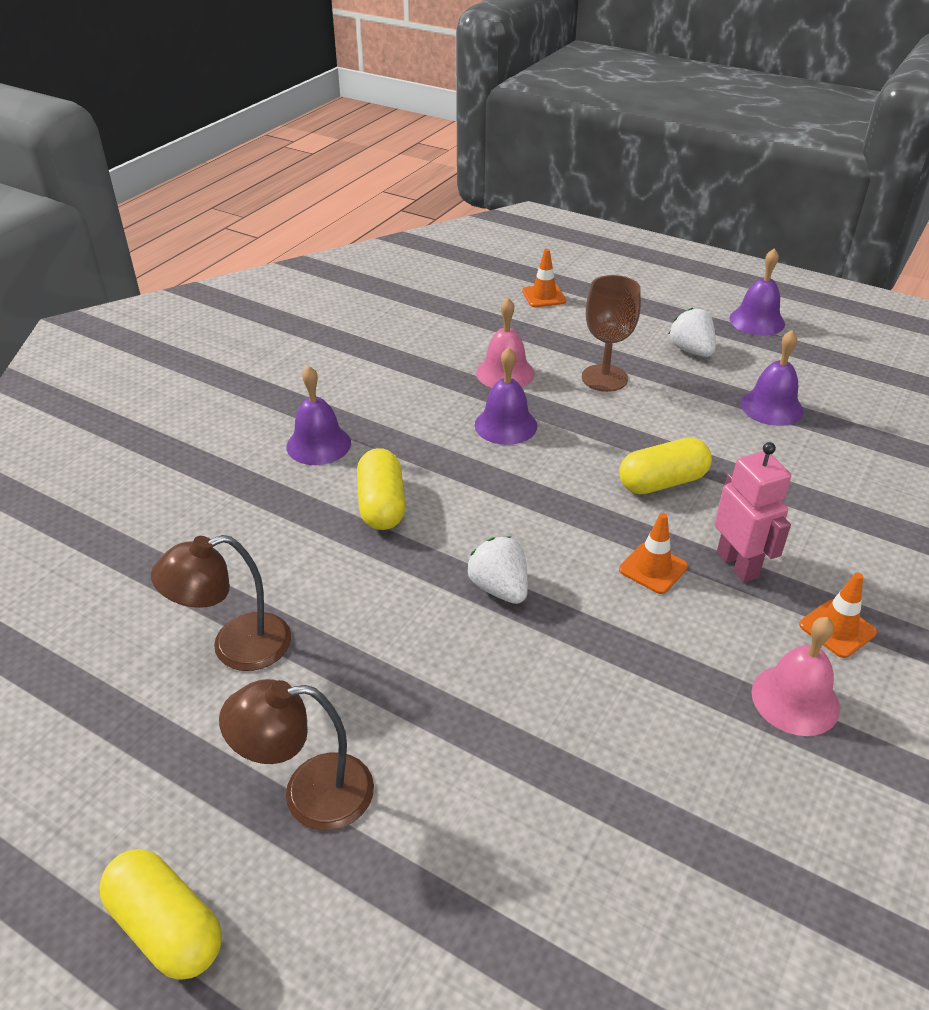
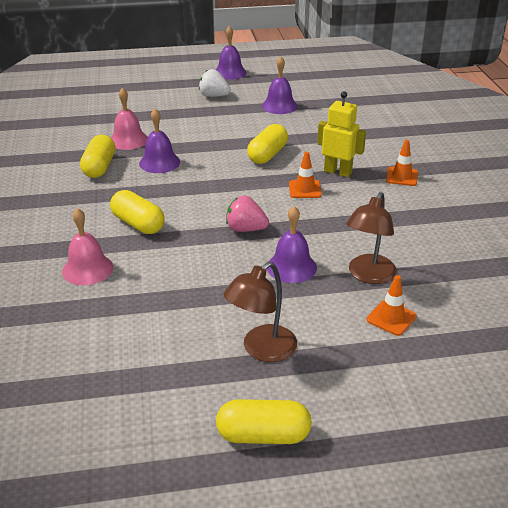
camera: 40 degrees left, 5 degrees down
brown lamp [151,535,291,671] -> brown lamp moved to [346,192,397,284]
purple bell [287,366,351,465] -> purple bell moved to [267,206,317,283]
white strawberry [467,537,528,604] -> pink strawberry [226,195,269,232]
orange traffic cone [522,249,566,307] -> orange traffic cone moved to [366,275,417,336]
brown goblet [582,275,641,392] -> none
pink robot [715,442,791,582] -> yellow robot [317,91,366,177]
pink bell [752,617,840,736] -> pink bell moved to [62,208,113,285]
none -> yellow capsule [80,135,115,178]

